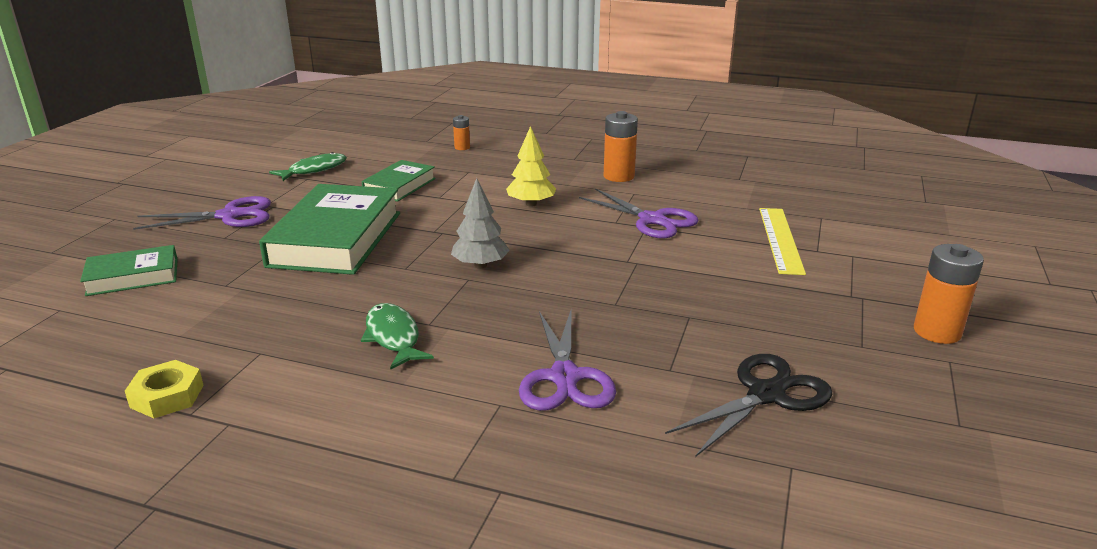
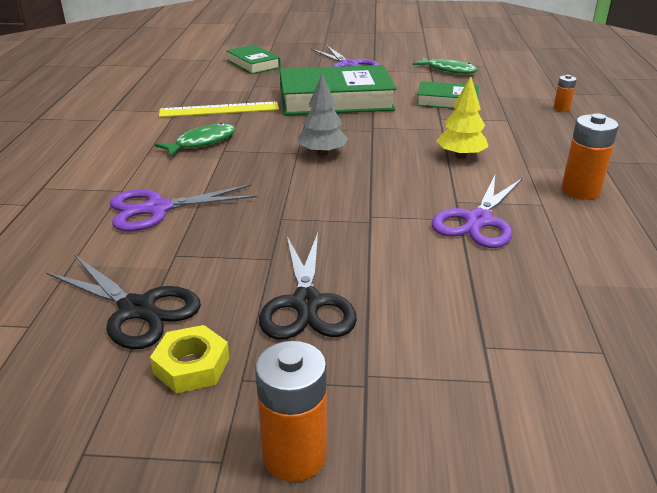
camera: 75 degrees right, 5 degrees up
yellow nut [125,360,204,418] -> yellow nut moved to [150,325,229,393]
yellow ruler [759,208,806,275] -> yellow ruler moved to [159,102,279,117]
none -> black scissors [259,233,357,340]

